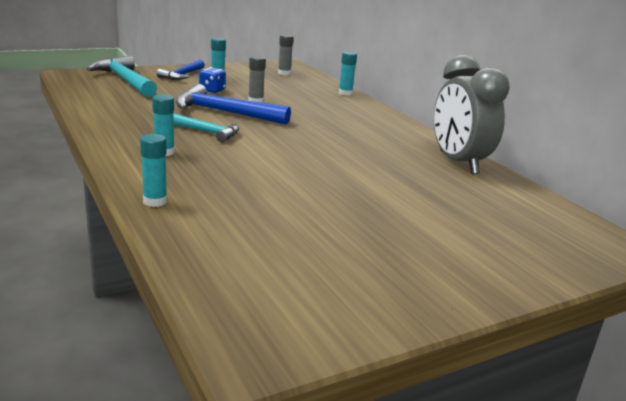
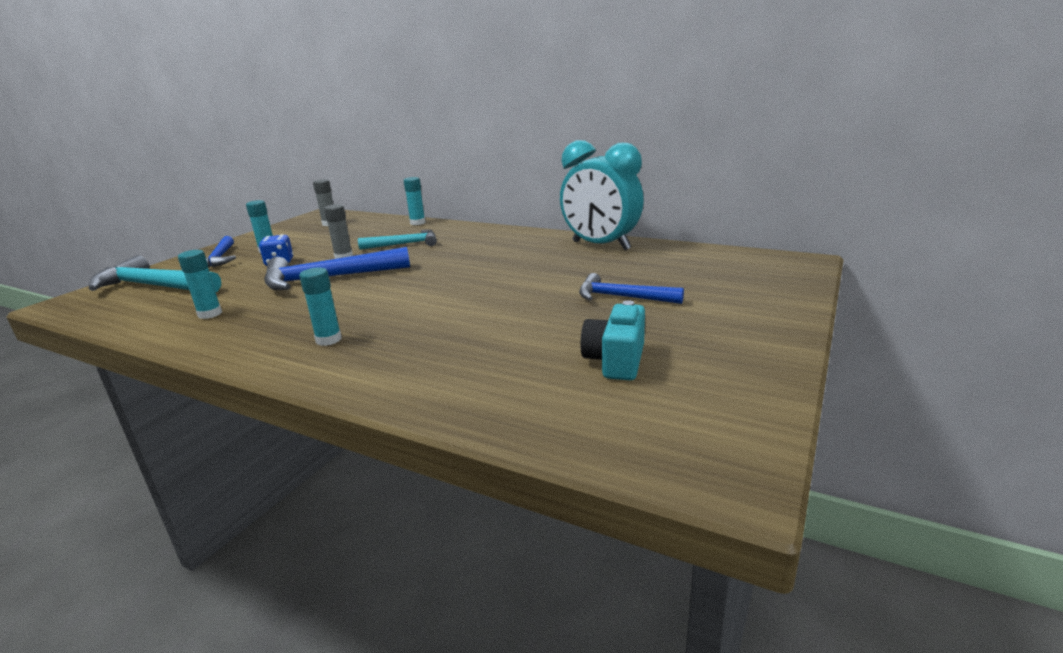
camera: 30 degrees left, 0 degrees up
turquoise glue stick [140,134,167,207] -> turquoise glue stick moved to [178,250,222,319]
turquoise hammer [174,113,239,143] -> turquoise hammer moved to [358,230,437,250]
grey clock [434,55,510,174] -> turquoise clock [560,140,644,250]
none -> blue hammer [579,273,684,304]
none -> turquoise camera [581,300,645,380]

